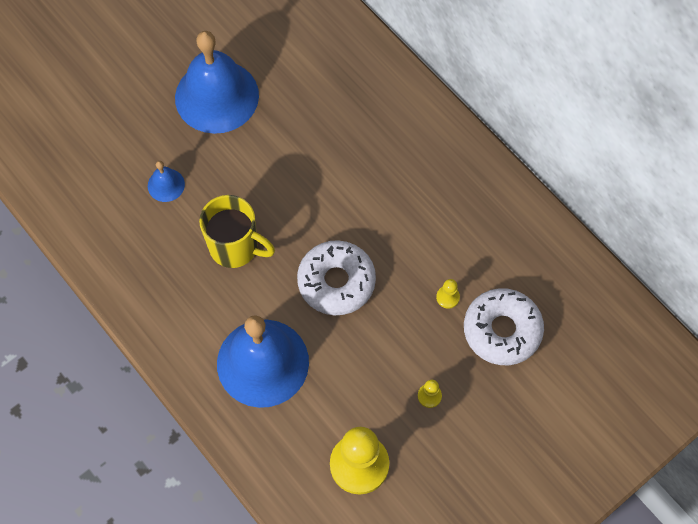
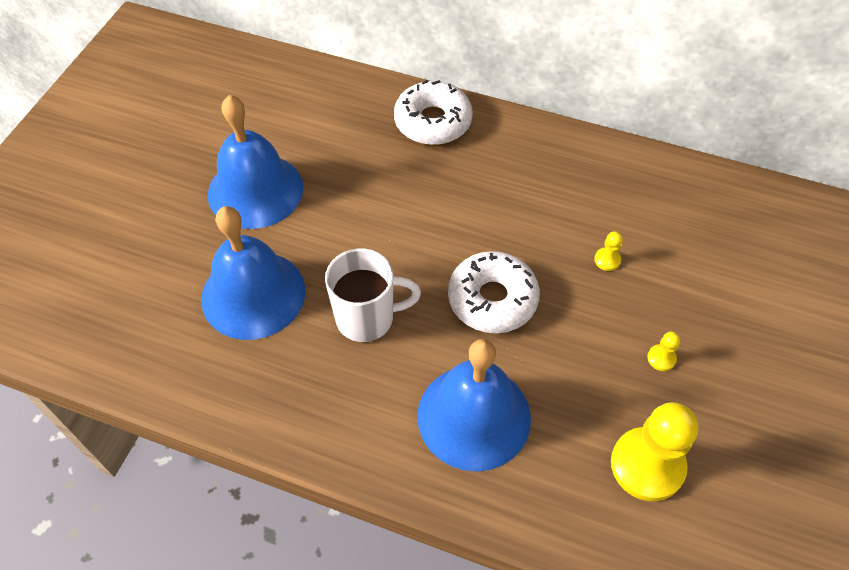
camera: 30 degrees left, 10 degrees down
blue bell [148,161,185,202] -> blue bell [201,206,305,340], size x2.33
yellow mug [199,195,275,268] -> white mug [325,248,421,342]
white donut [464,288,544,365] -> white donut moved to [394,80,473,145]

